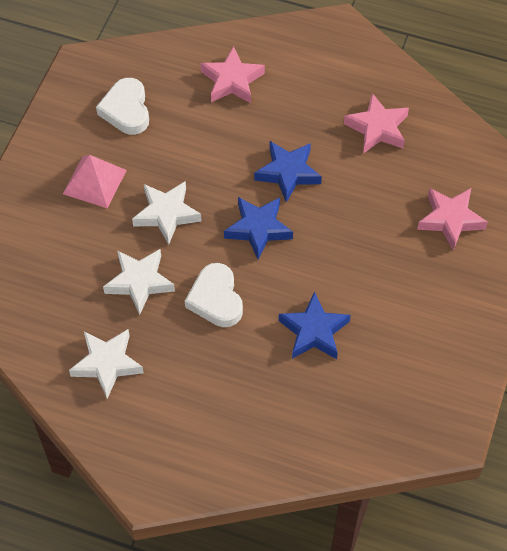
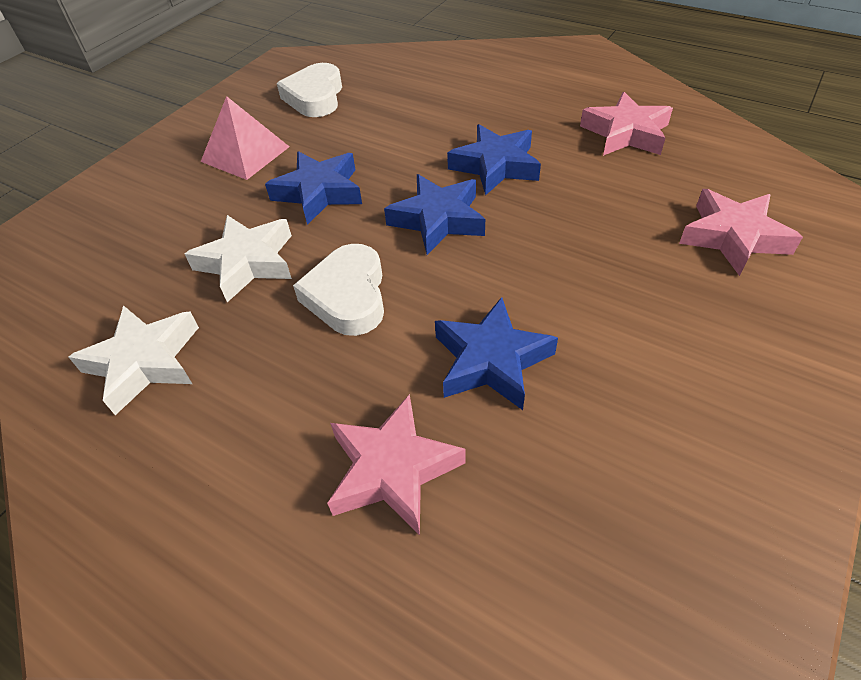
camera: 15 degrees right, 10 degrees down
white star [132,181,202,245] -> blue star [265,151,362,225]
pink star [201,46,265,103] -> pink star moved to [327,394,466,535]

